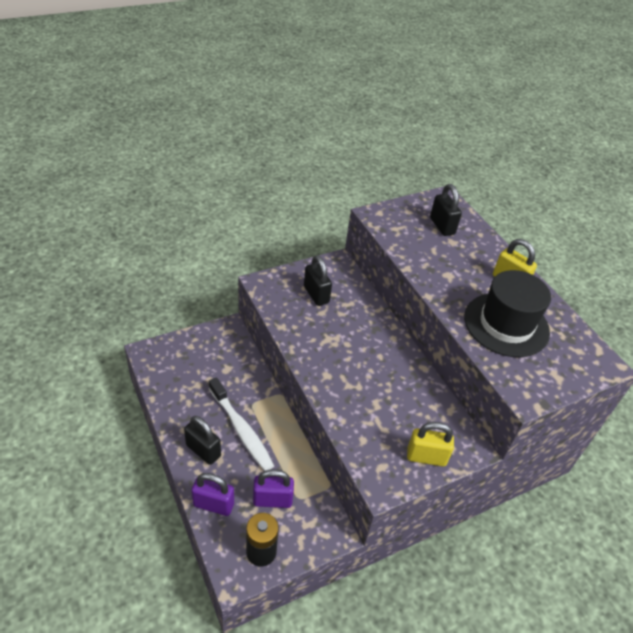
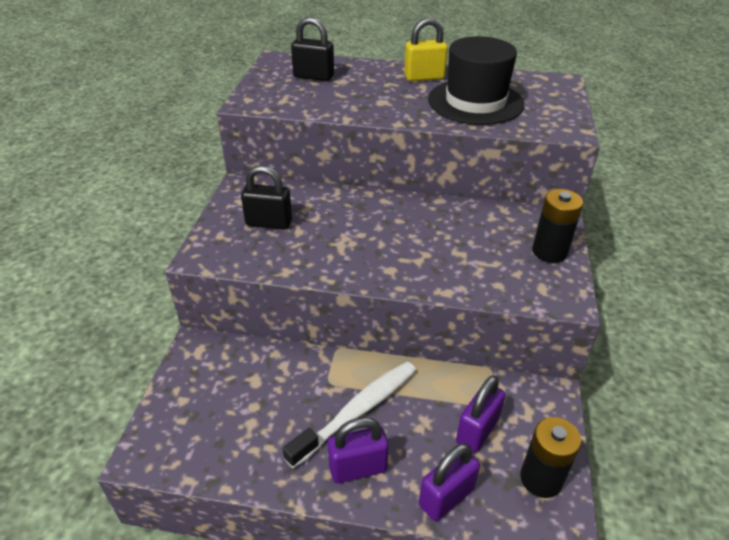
camera: 50 degrees left, 5 degrees down
black padlock [184,416,221,465] -> purple padlock [328,417,389,483]
white toothbrush [209,377,274,471] -> white toothbrush turned 45 degrees counterclockwise [283,362,416,468]
yellow padlock [407,422,454,466] -> black battery [532,189,583,263]

